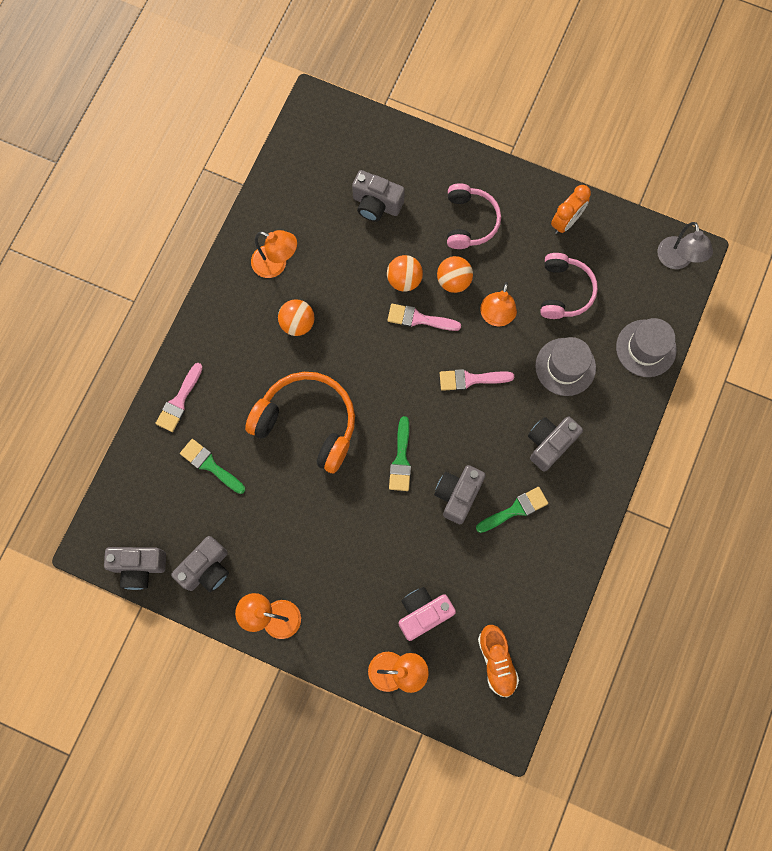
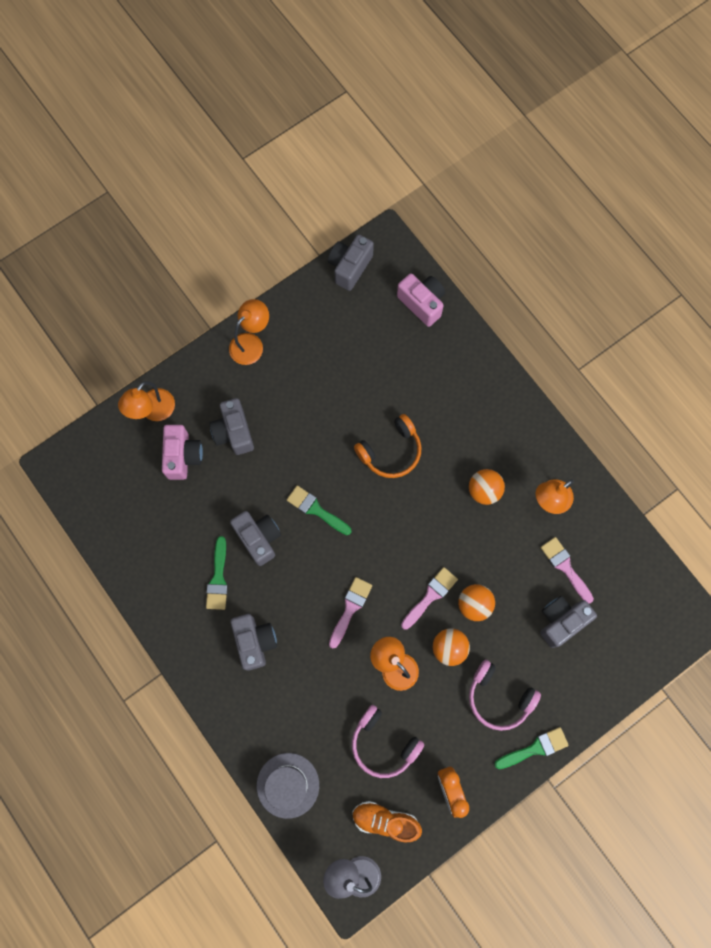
camera: 120 degrees right, 0 degrees up
pink brush [155,363,203,432] -> pink brush moved to [540,537,594,604]
grey camera [171,536,229,592] -> grey camera moved to [209,398,254,455]
green brush [180,439,245,494] -> green brush moved to [494,727,569,769]
orange headphones [245,372,355,473] -> orange headphones [354,414,421,478], size x0.65
orange shoe [478,625,519,697] -> orange shoe moved to [352,801,422,843]
grey hat [535,337,596,396] -> none
none -> pink camera [397,273,445,327]

